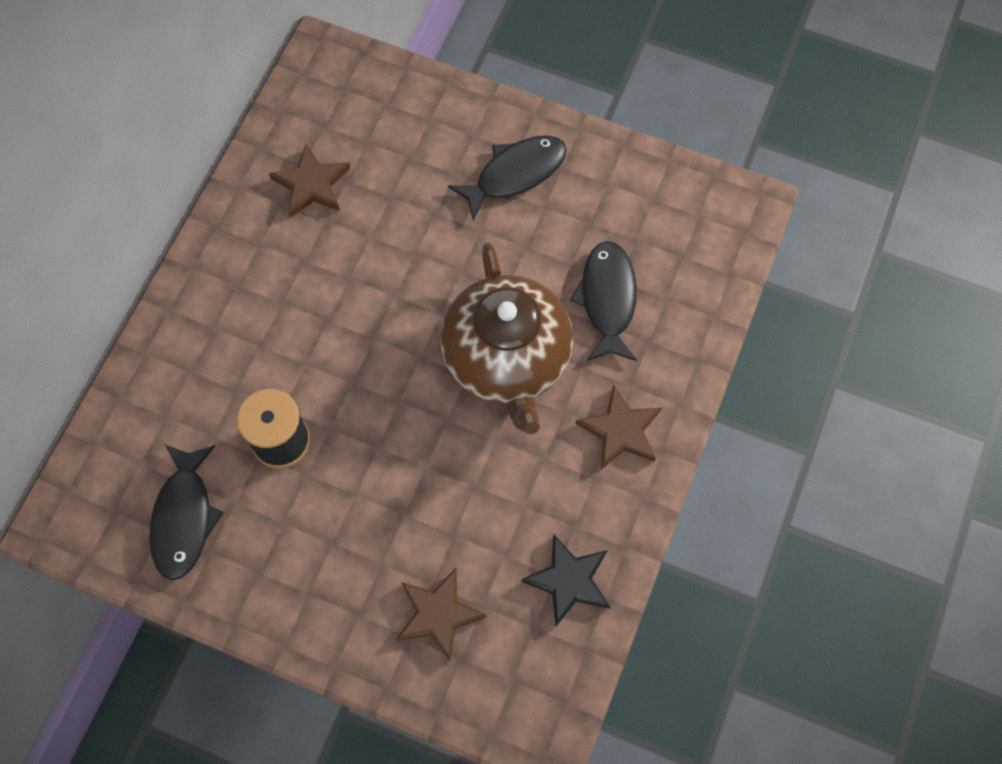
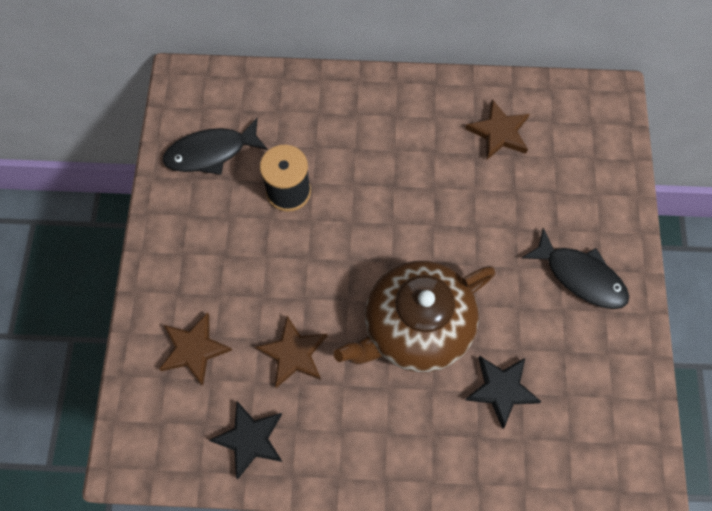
camera: 70 degrees right, 0 degrees up
black fish [570,241,637,361] -> black star [465,356,541,429]
brown star [575,384,662,470] -> brown star moved to [255,316,327,388]

